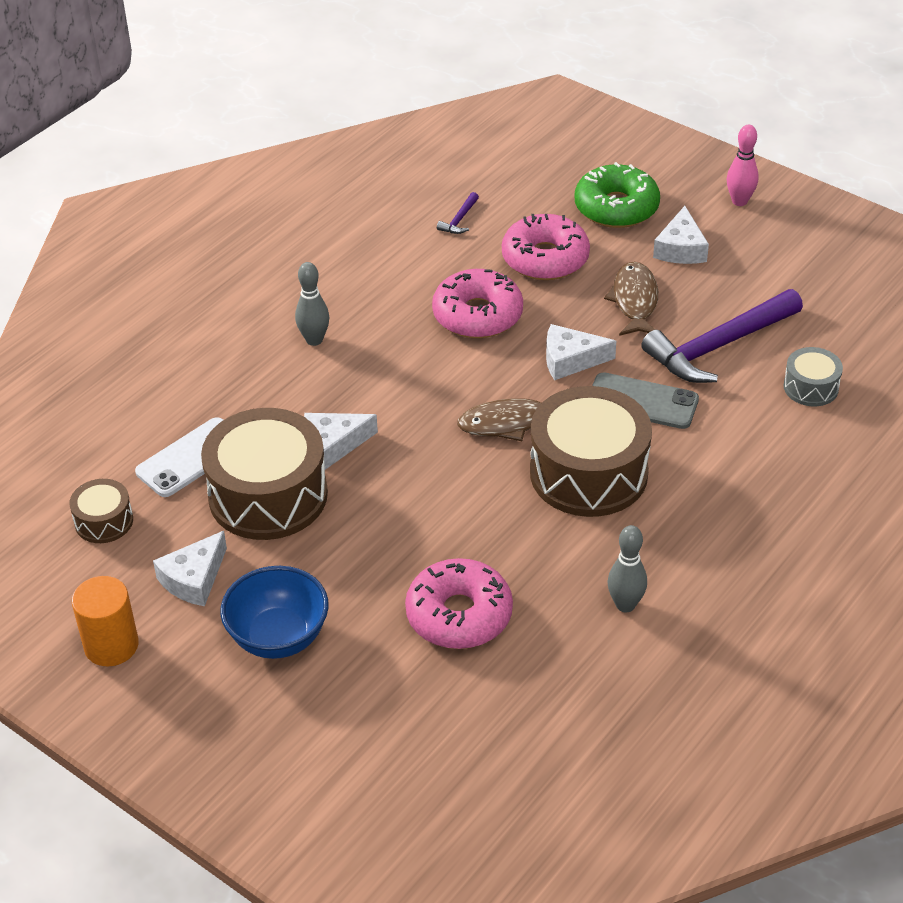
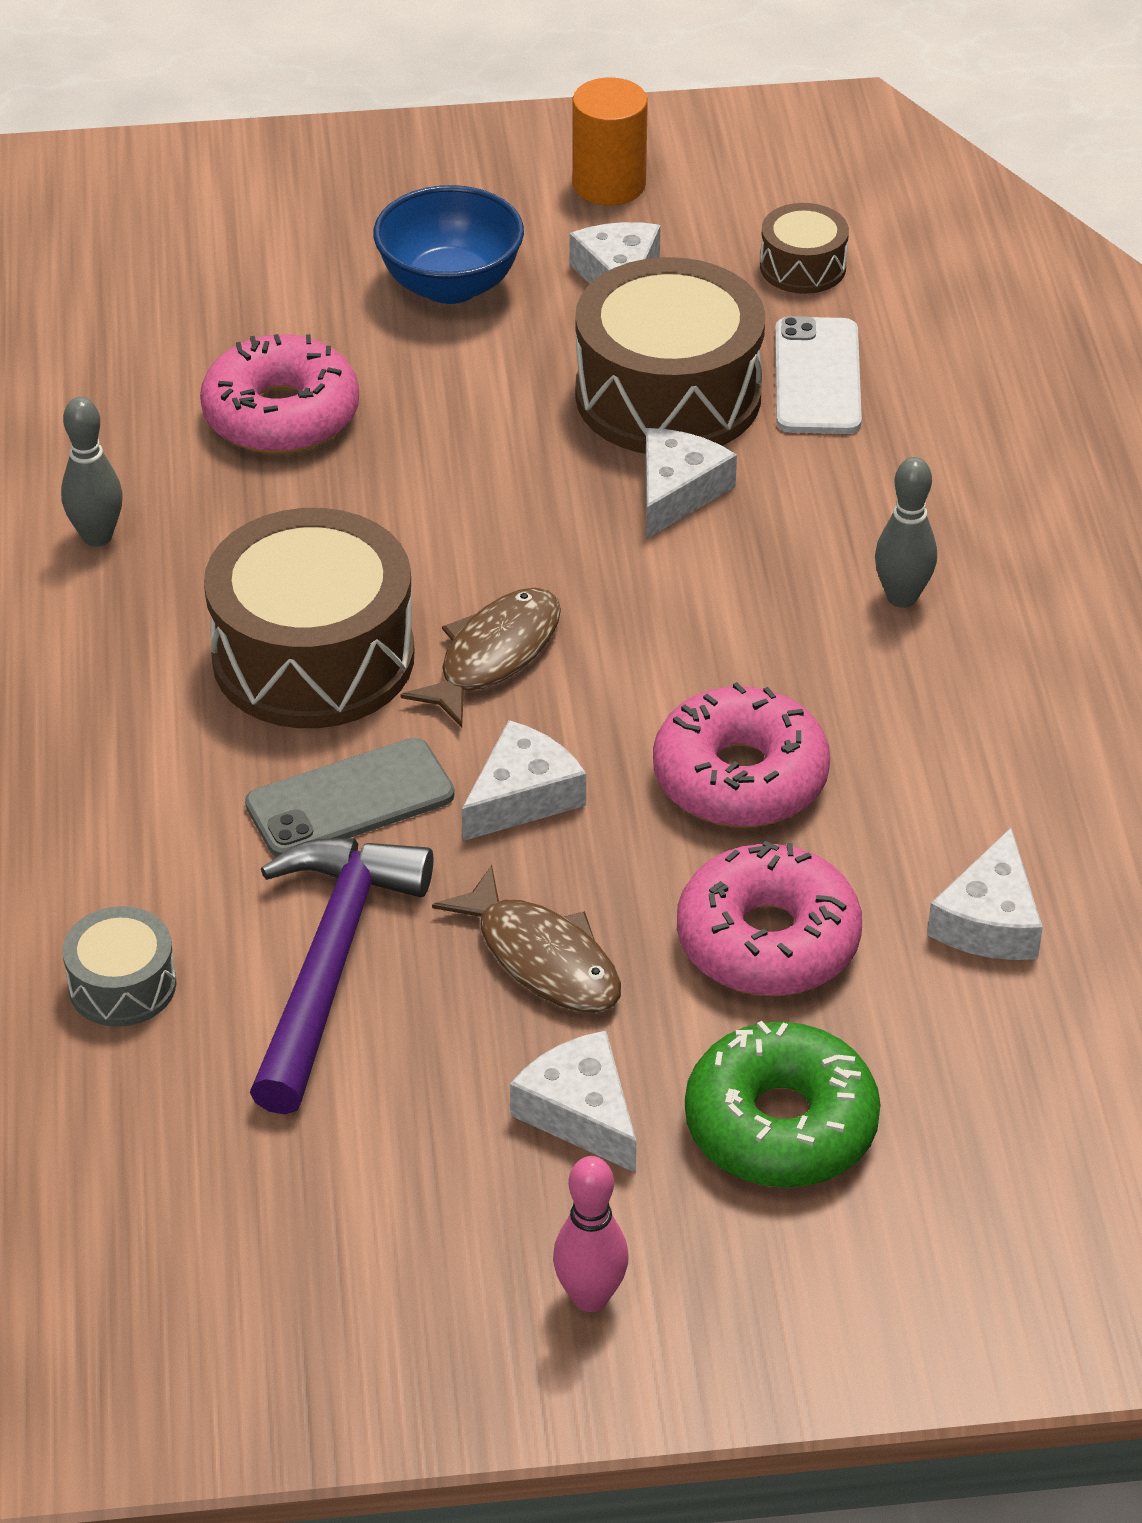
camera: 135 degrees right, 0 degrees up
purple hammer [437,192,479,234] -> white cheese [927,828,1043,960]

